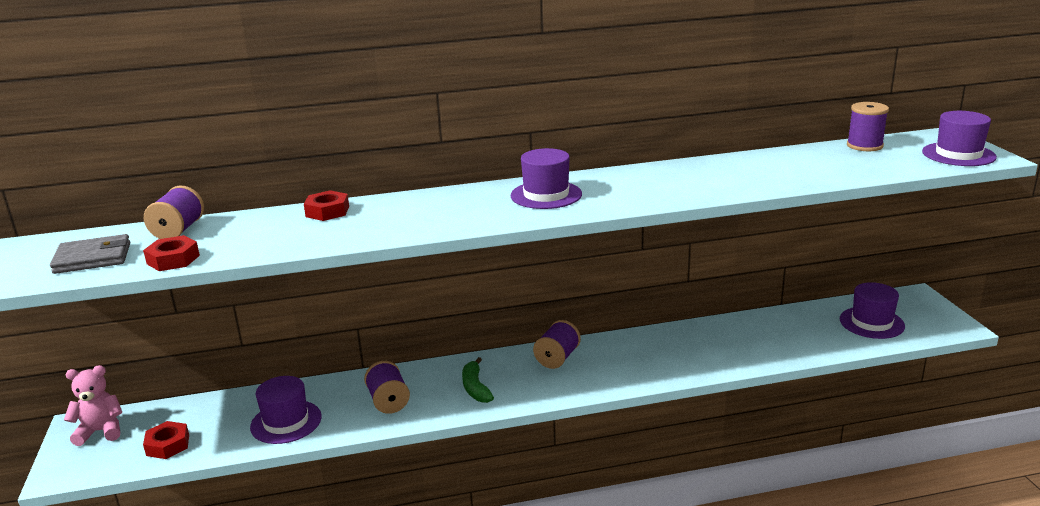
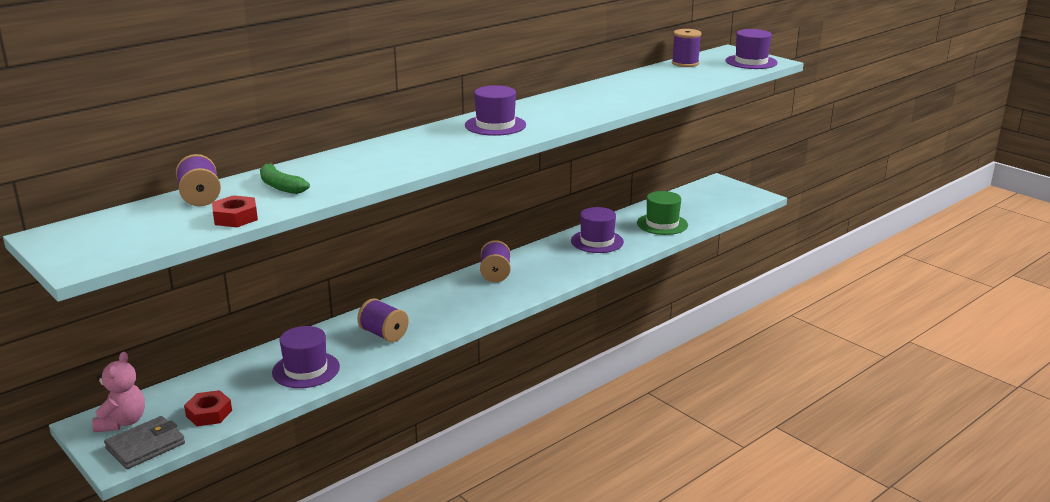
camera: 30 degrees left, 0 degrees up
grey wallet [50,234,130,274] -> grey wallet moved to [104,416,185,469]
pink teddy bear [64,365,122,446] -> pink teddy bear turned 135 degrees clockwise [92,352,145,432]
red nut [304,190,349,221] -> none
green banana [462,357,494,403] -> green banana moved to [260,162,310,194]
purple hat [840,282,905,339] -> purple hat moved to [571,207,624,253]
none -> green hat [637,191,688,235]

